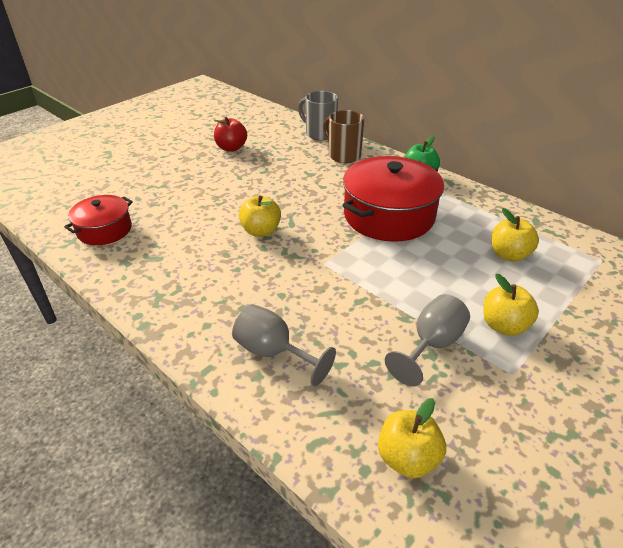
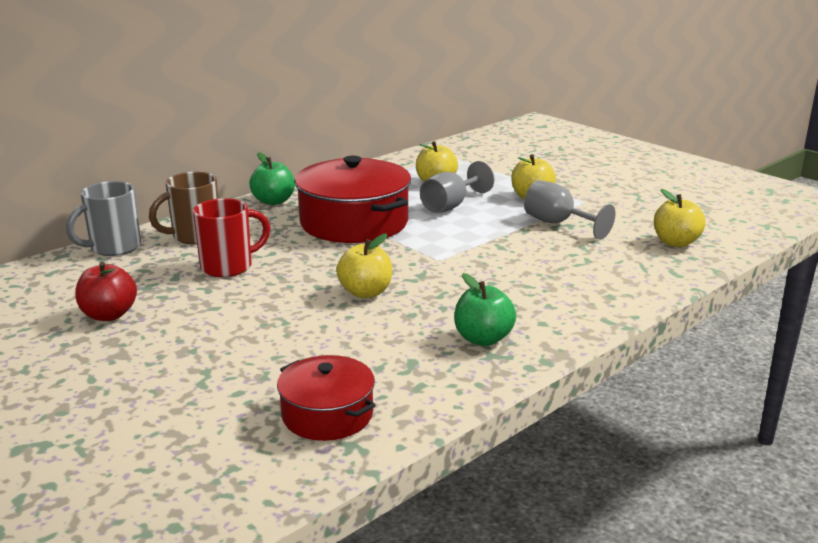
camera: 85 degrees left, 15 degrees down
grey goblet [232,304,336,386] -> grey goblet moved to [420,161,494,213]
none -> red mug [193,198,271,277]
none -> green apple [454,273,516,346]

